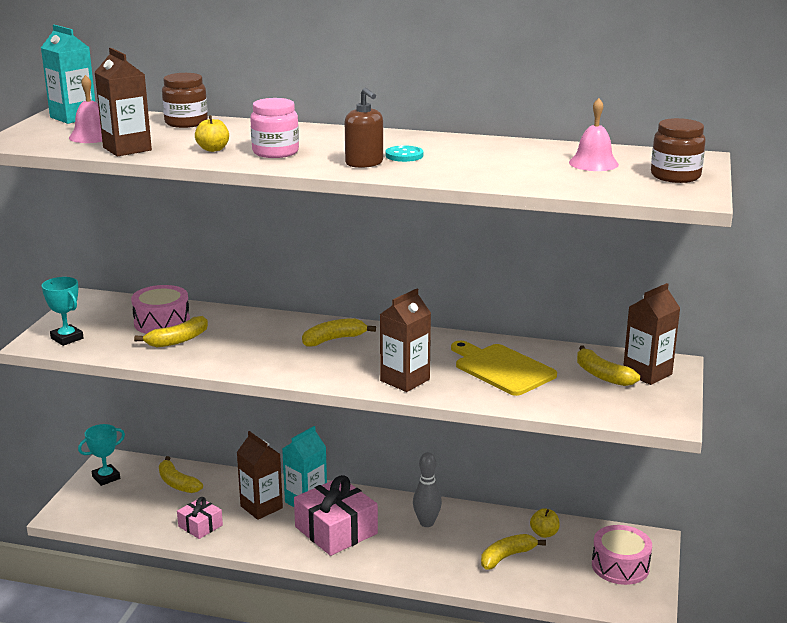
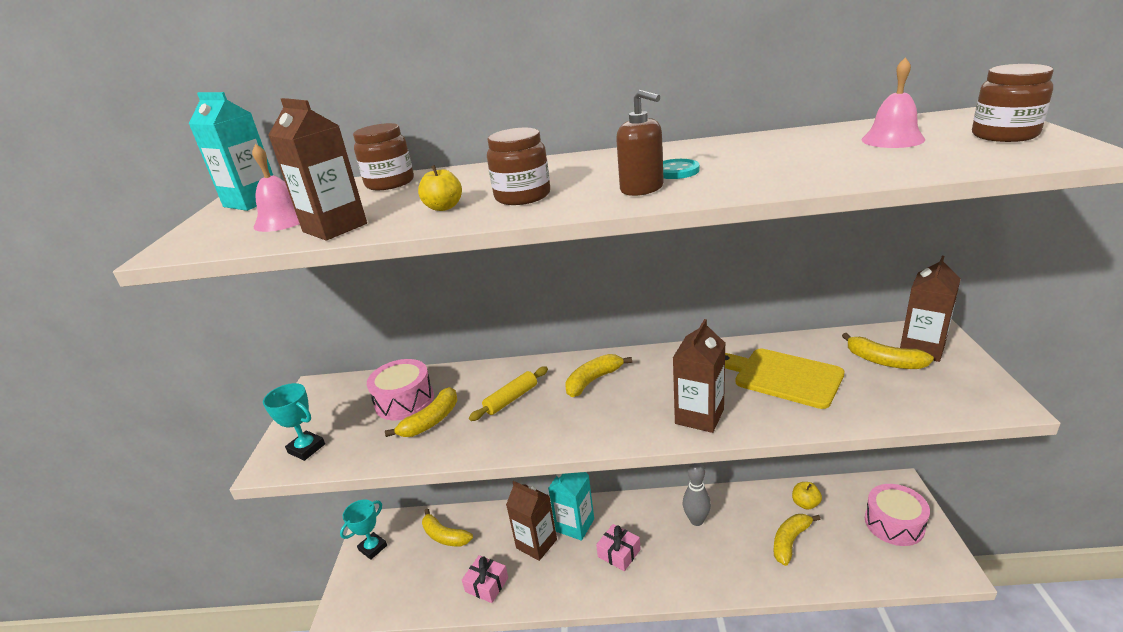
camera: 10 degrees left, 5 degrees up
pink jar [250,98,299,158] -> brown jar [487,128,550,205]
pink gift [294,475,378,556] -> pink gift [596,524,641,571], size x0.53
none -> yellow rolling pin [469,366,548,421]

